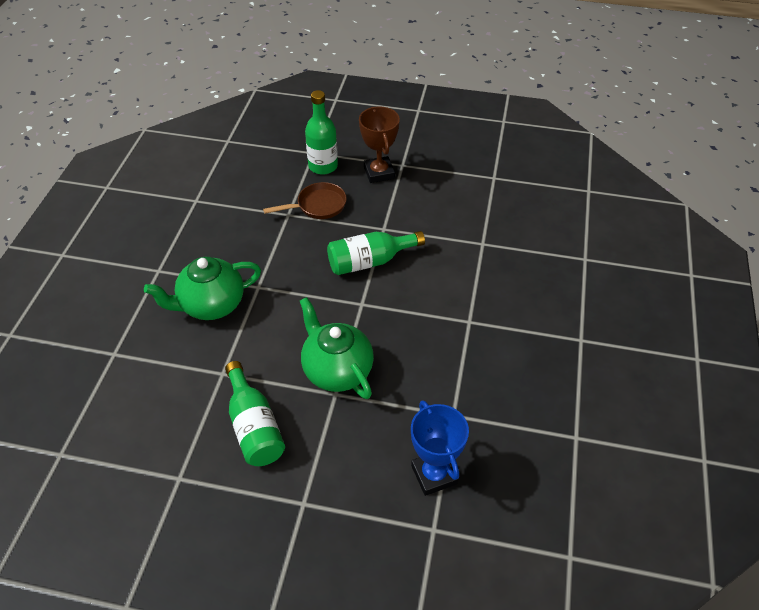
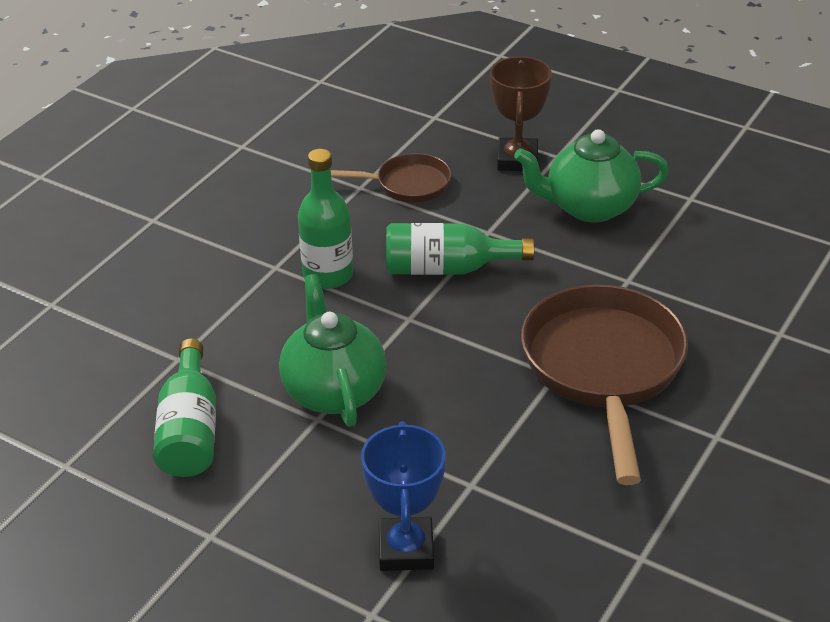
camera: 20 degrees right, 10 degrees down
green teapot [144,257,261,320] -> green teapot moved to [514,129,669,222]
green bottle [305,90,338,175] -> green bottle moved to [298,149,353,289]
none -> brown pan [521,284,688,485]

